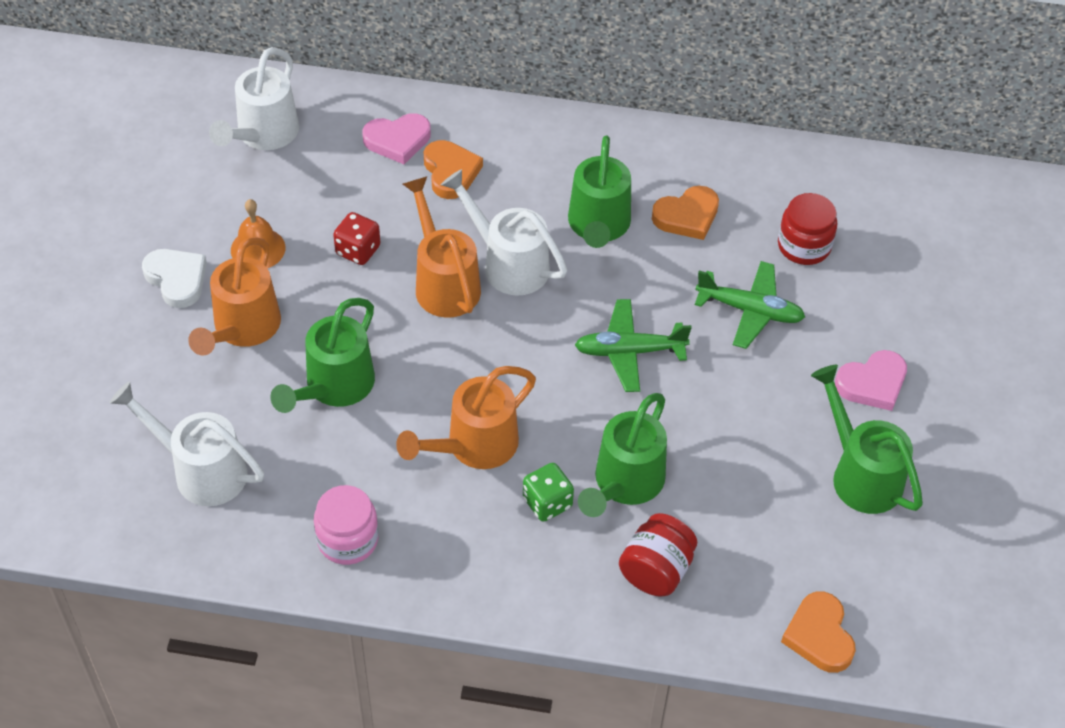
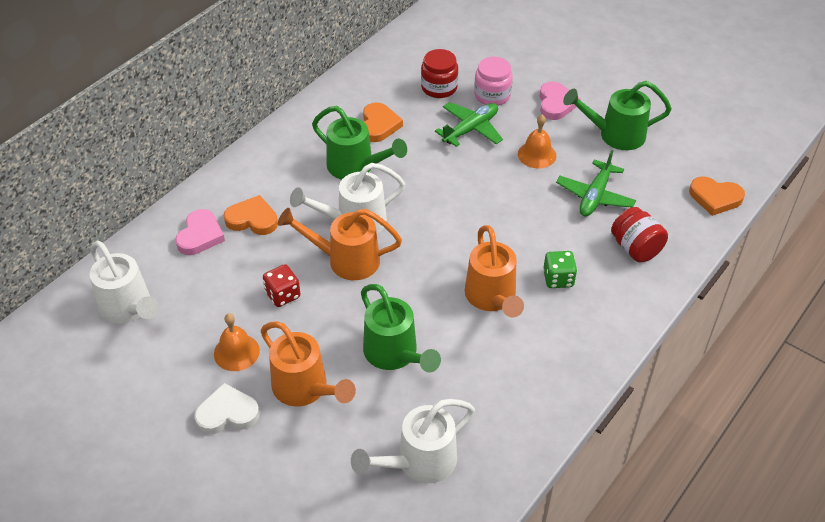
camera: 60 degrees left, 5 degrees down
pink jar [314,485,379,565] -> pink jar moved to [474,57,513,106]
green plane [575,299,692,392] -> green plane moved to [556,150,636,217]
green watering can [578,393,667,517] -> none
none -> orange bell [518,115,556,168]

